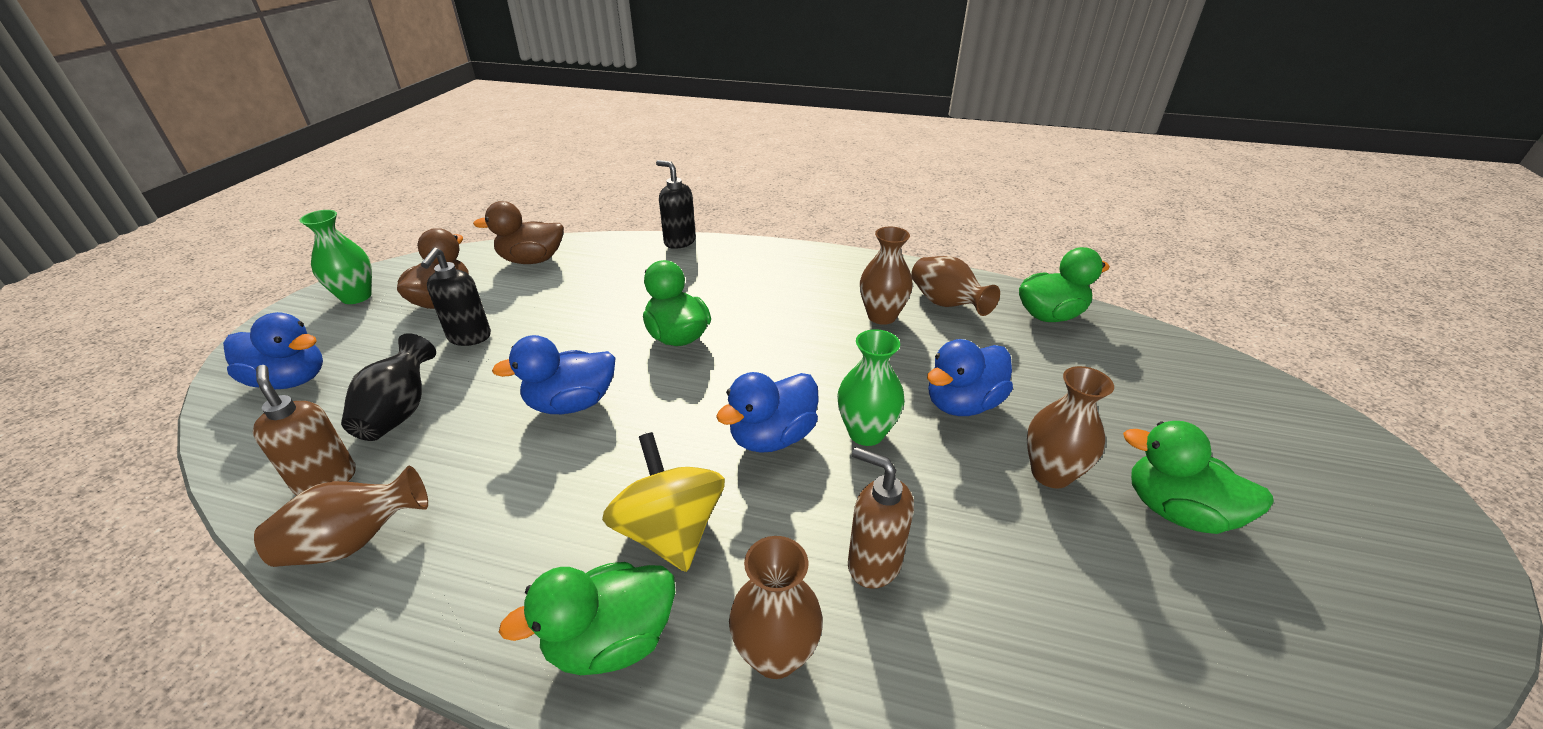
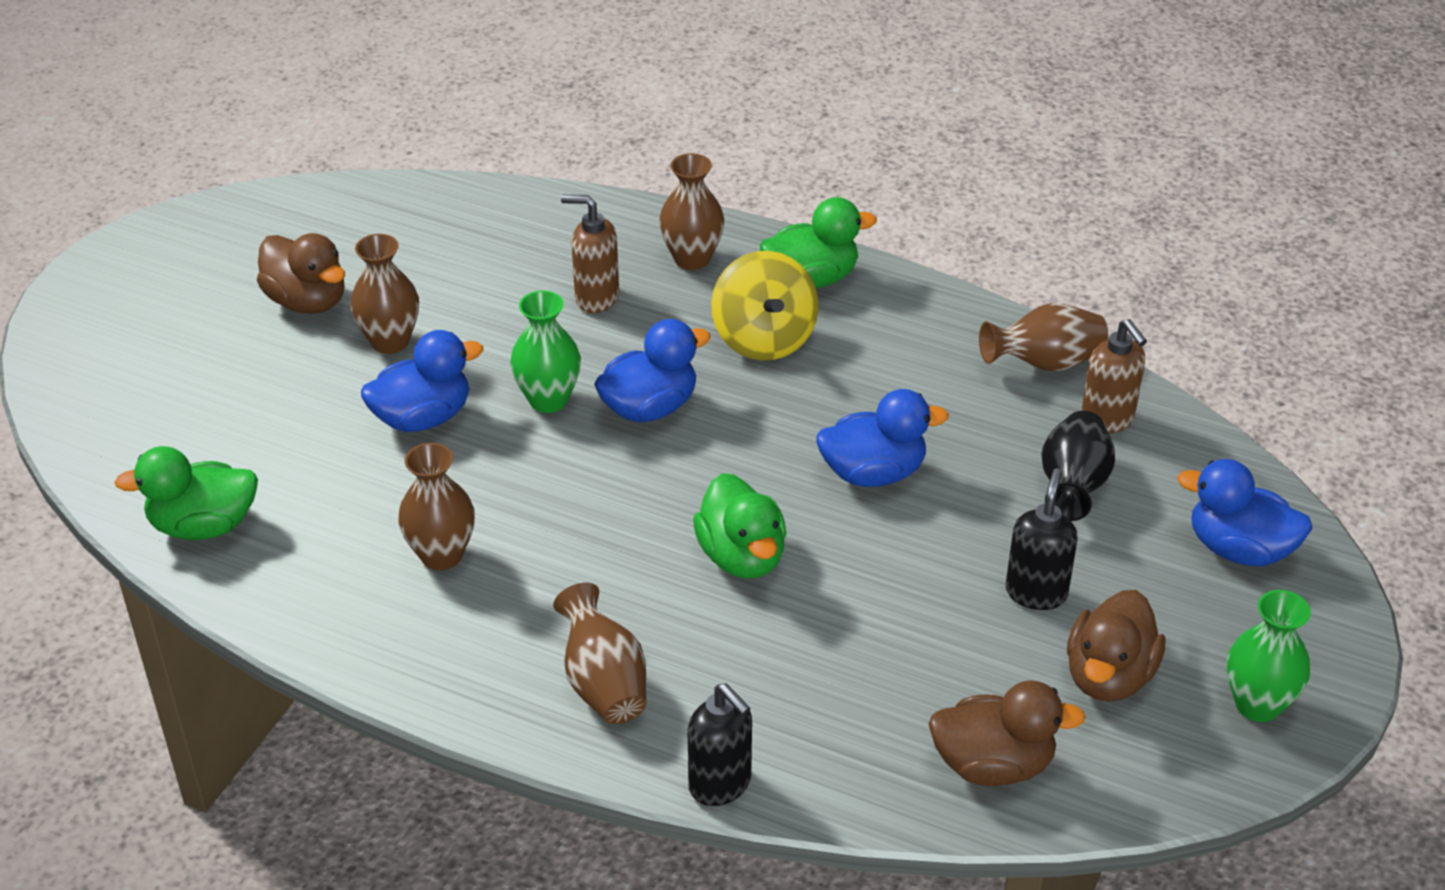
camera: 170 degrees left, 5 degrees up
brown soap dispenser [848,447,914,589] -> brown soap dispenser turned 150 degrees clockwise [561,195,619,313]
brown vase [911,256,1000,316] -> brown vase moved to [553,583,646,724]
green duck [1123,421,1274,534] -> brown duck [257,233,345,314]

